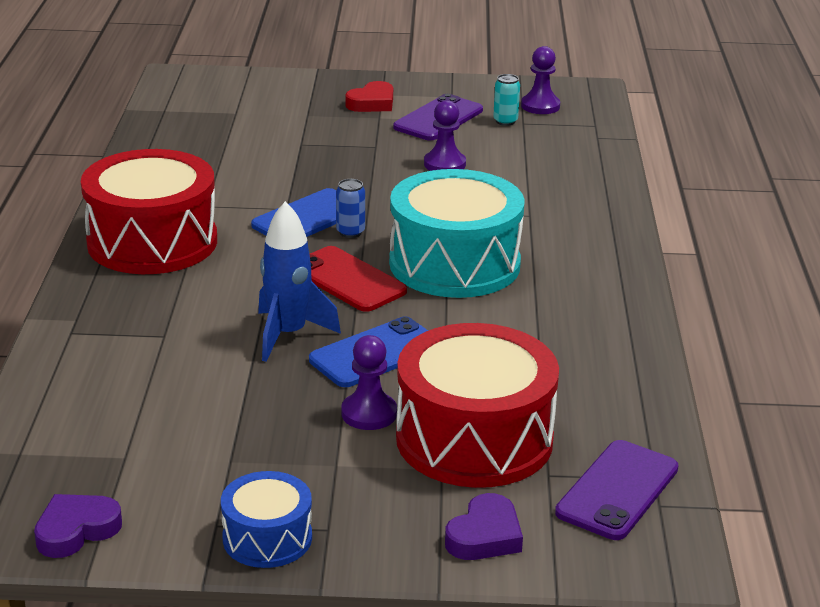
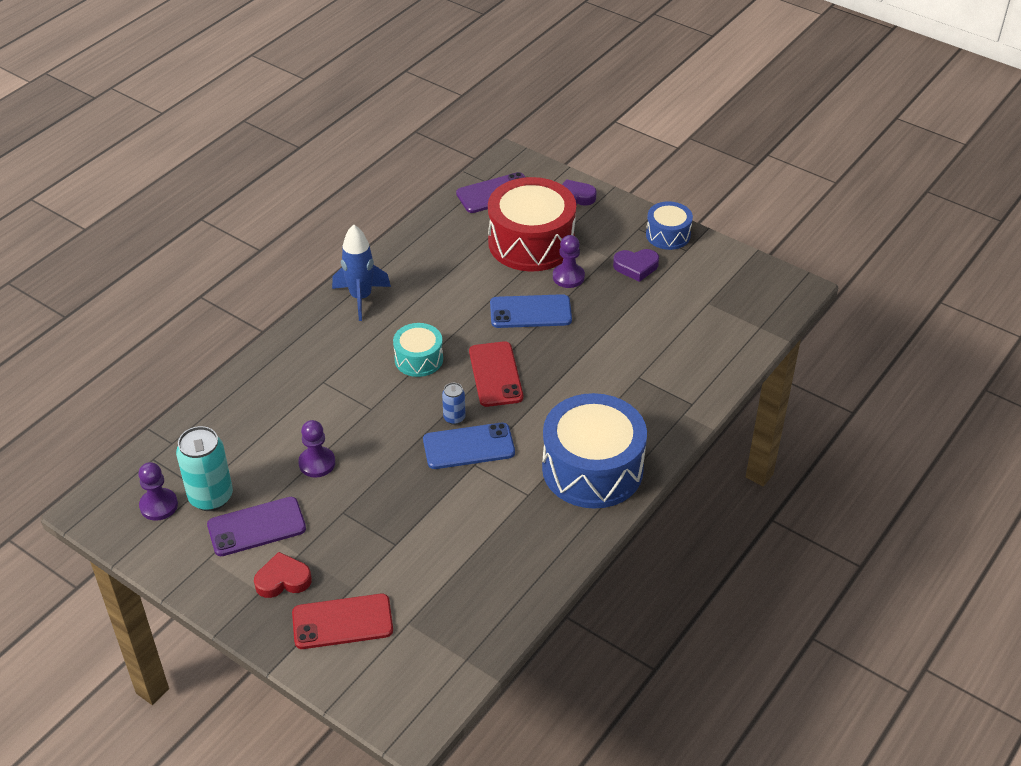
camera: 145 degrees left, 15 degrees up
purple heart [34,494,122,558] -> purple heart moved to [613,249,659,282]
red drum [81,149,217,274] -> blue drum [542,393,647,509]
blue rocket [258,201,341,362] -> blue rocket moved to [332,225,391,321]
turquoise drum [389,169,525,298] -> turquoise drum [393,323,443,377], size x0.52
turquoise can [493,74,520,126] -> turquoise can [176,426,233,511], size x1.94
none -> red phone [292,594,393,649]

